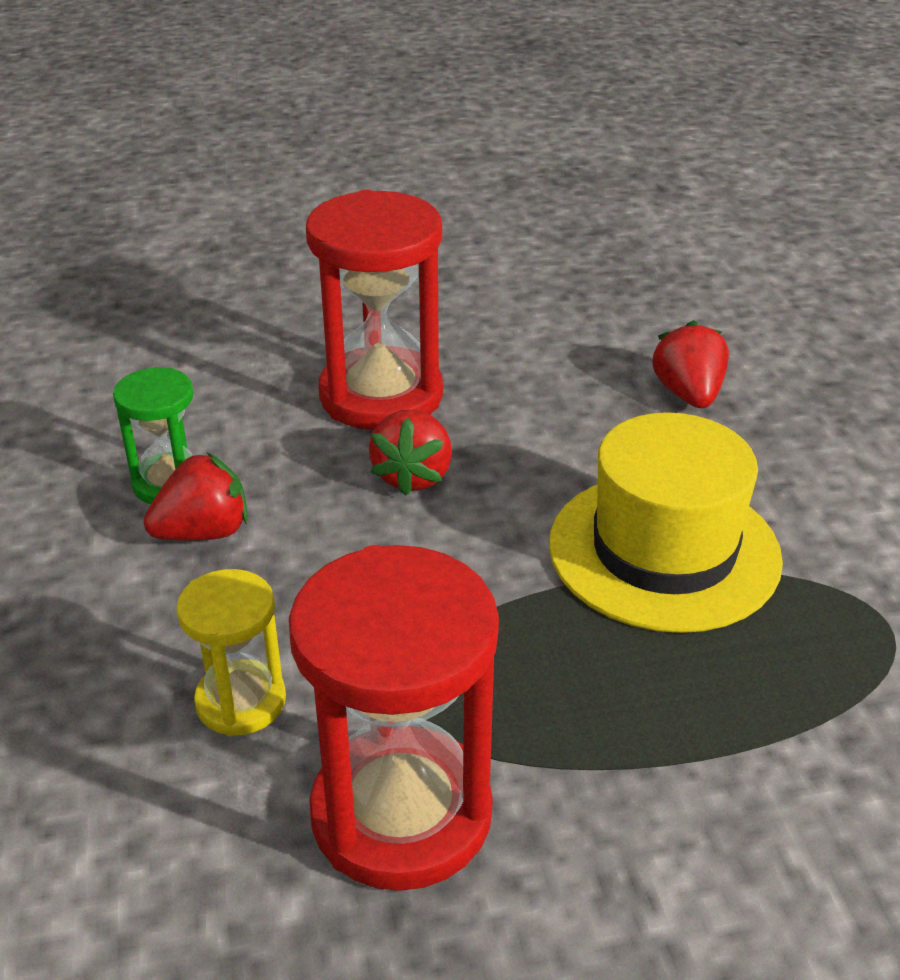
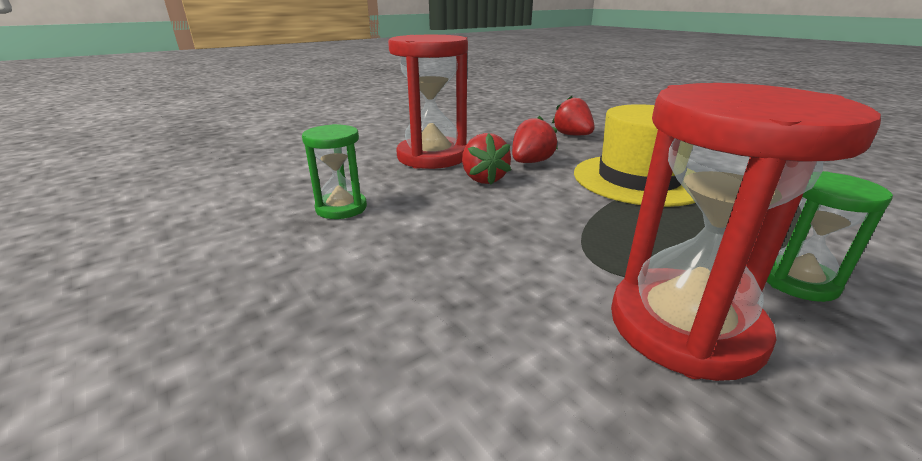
camera: 25 degrees left, 10 degrees down
red strawberry [144,452,248,541] -> red strawberry moved to [512,116,558,163]
yellow hourglass [176,569,286,736] -> none
none -> green hourglass [766,171,893,302]

